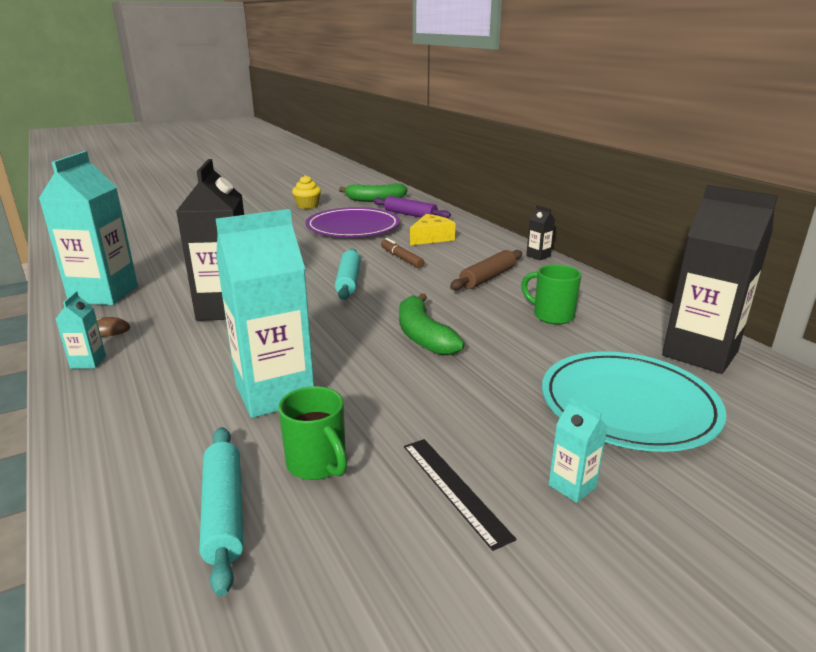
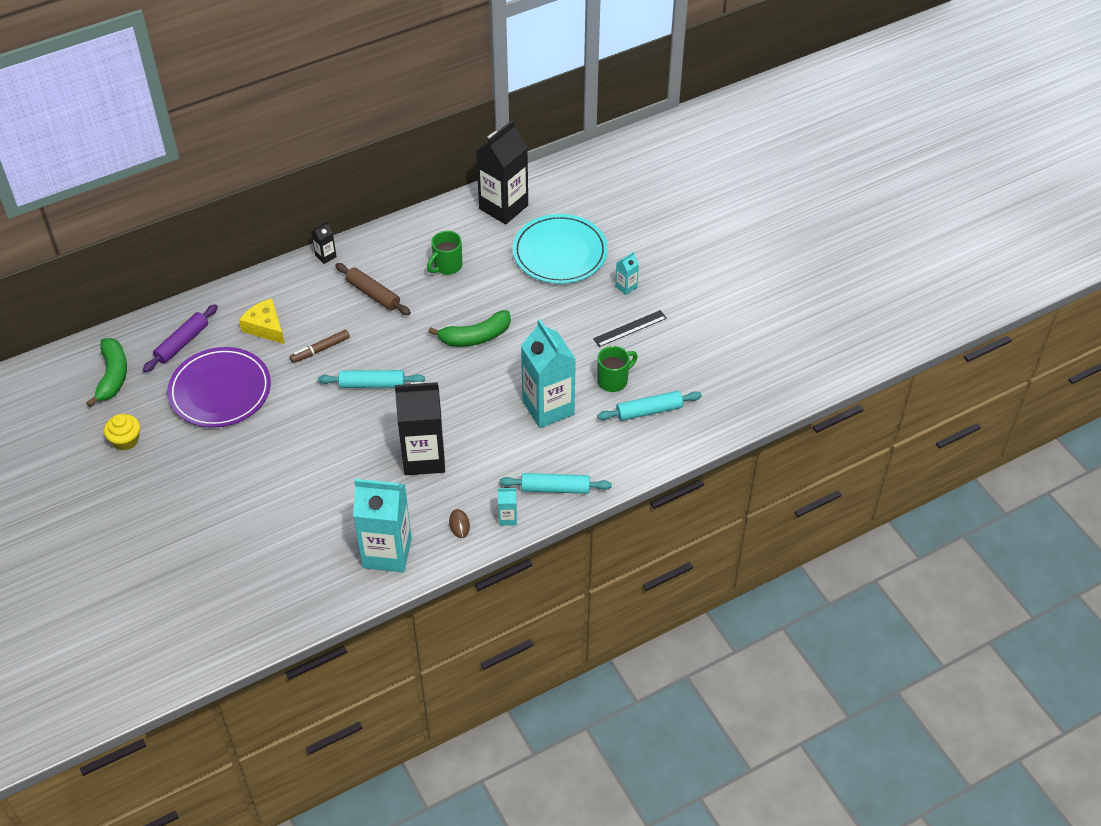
camera: 90 degrees left, 25 degrees up
none -> turquoise rolling pin [499,473,612,494]

